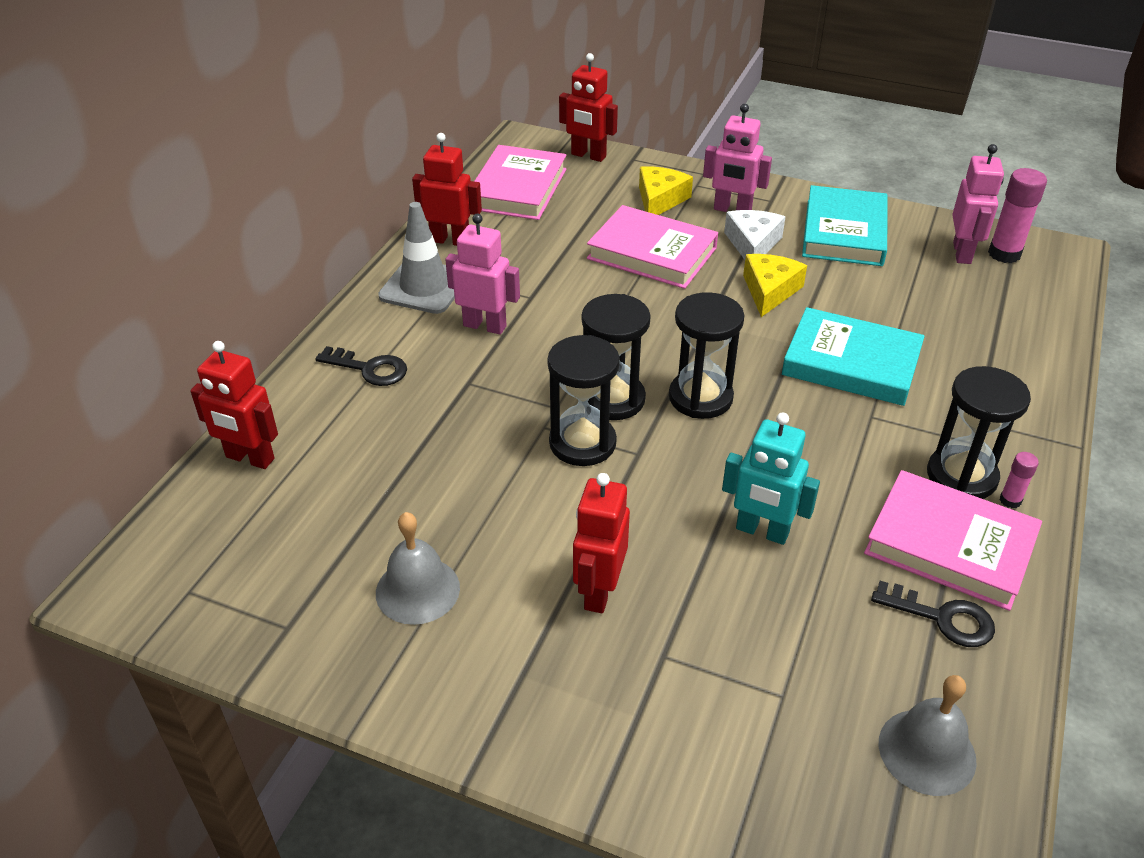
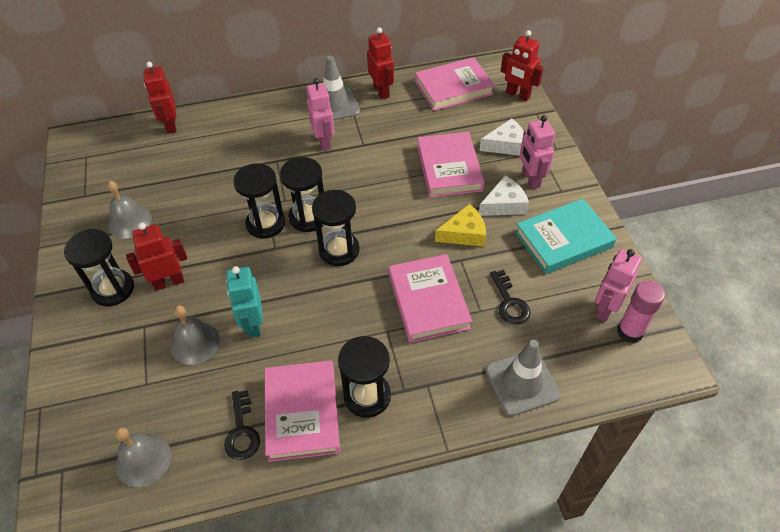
camera: 55 degrees right, 10 degrees up
black key [315,346,407,386] -> black key moved to [490,270,530,325]
red robot [559,53,618,162] -> red robot turned 45 degrees counterclockwise [501,30,544,101]
yellow cheese [639,166,693,215] -> white cheese [479,118,524,155]
turquoise book [782,307,925,406] -> pink book [389,254,472,343]
pink robot [952,144,1004,264] -> pink robot turned 150 degrees clockwise [595,249,642,322]
pink glue stick [1000,452,1039,509] -> none
none -> black hourglass [64,229,134,306]
none -> grey bell [171,305,220,365]
none -> grey traffic cone [486,340,560,416]

